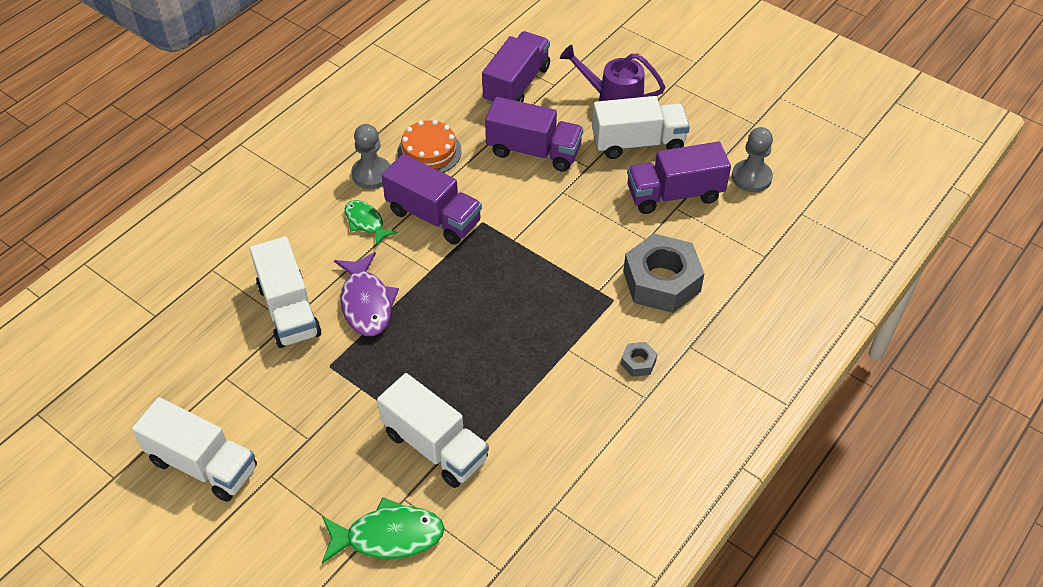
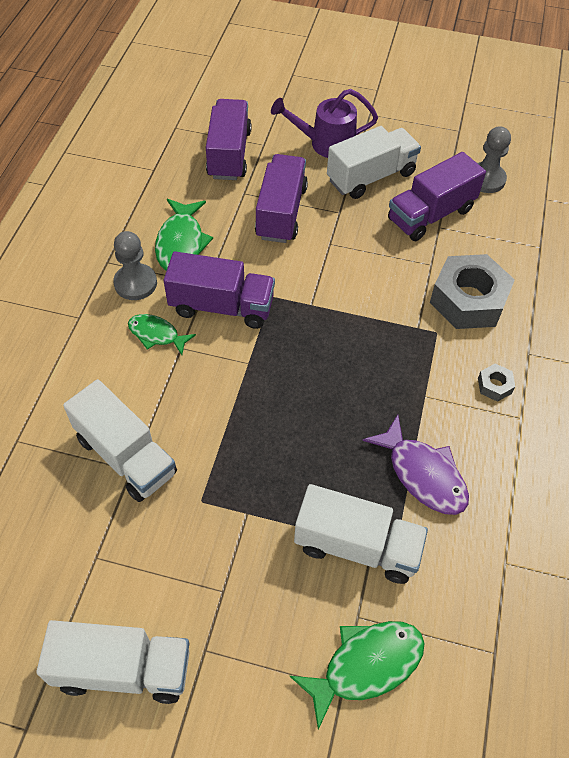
camera: 25 degrees left, 5 degrees up
purple fish [334,252,399,336] -> purple fish moved to [362,415,469,515]
orange cake [397,120,462,173] -> green fish [155,199,213,271]
purple truck [485,97,583,172] -> purple truck turned 75 degrees counterclockwise [255,154,308,243]

